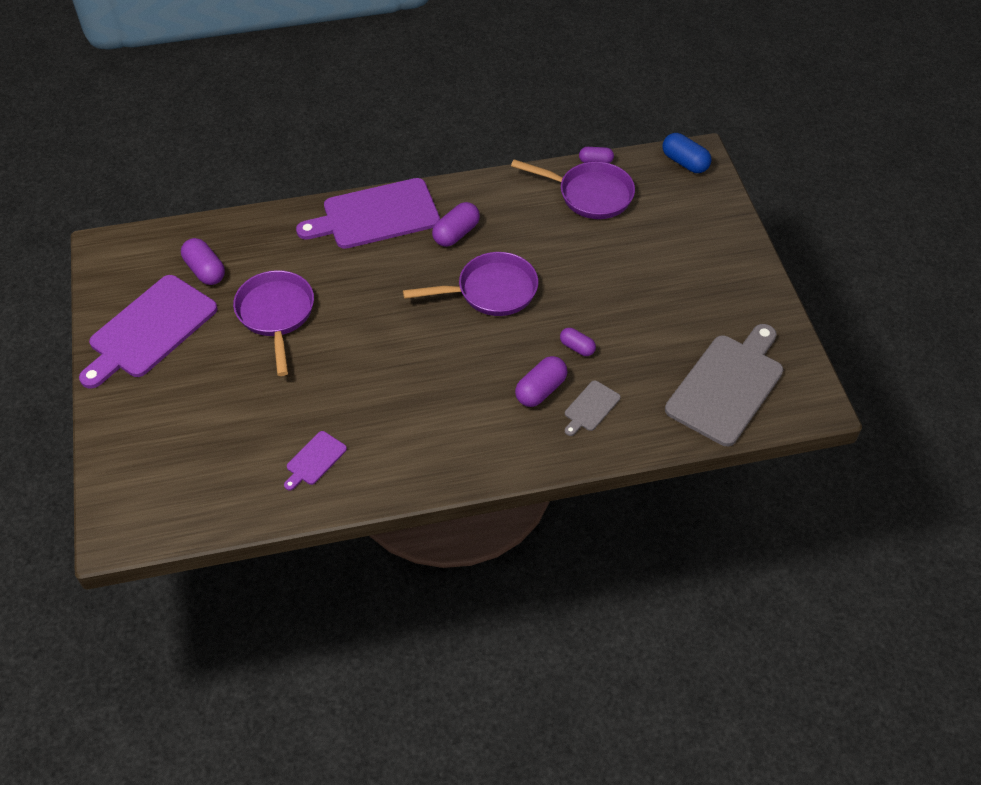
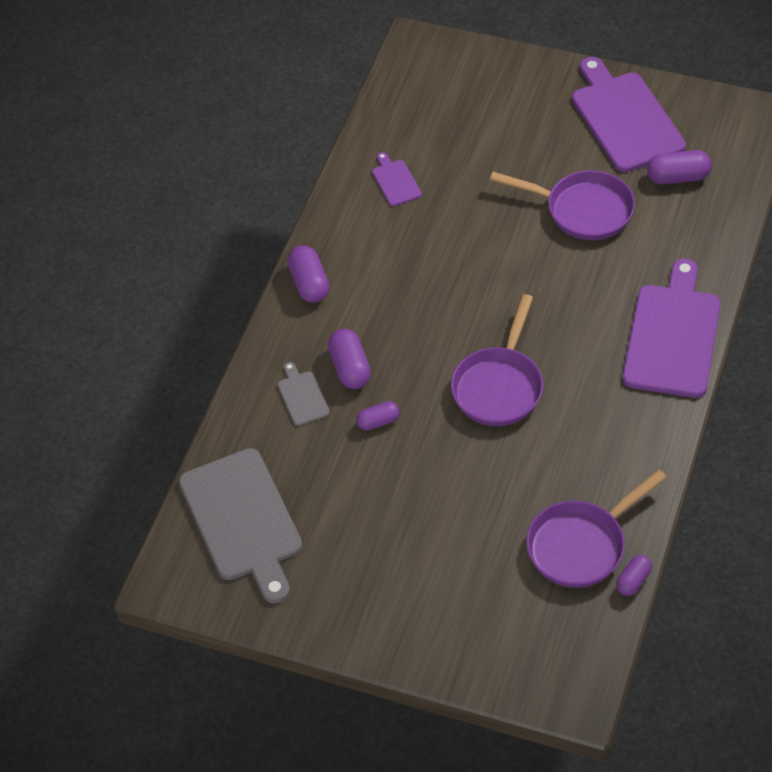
camera: 125 degrees right, 0 degrees up
purple capsule [432,202,480,247] -> purple capsule moved to [288,246,329,303]
blue capsule [662,133,711,173] -> none

